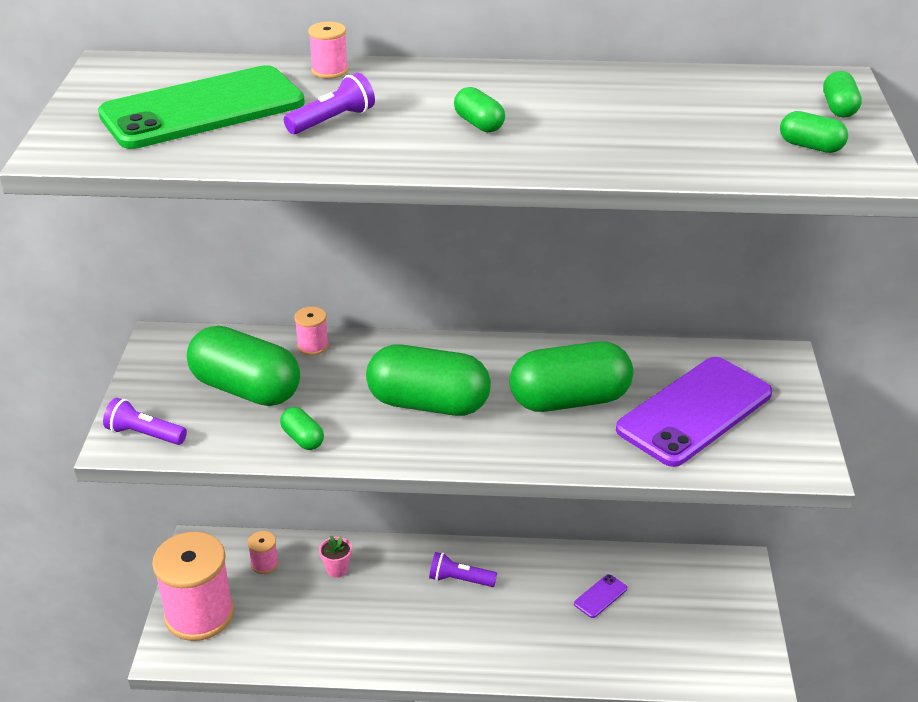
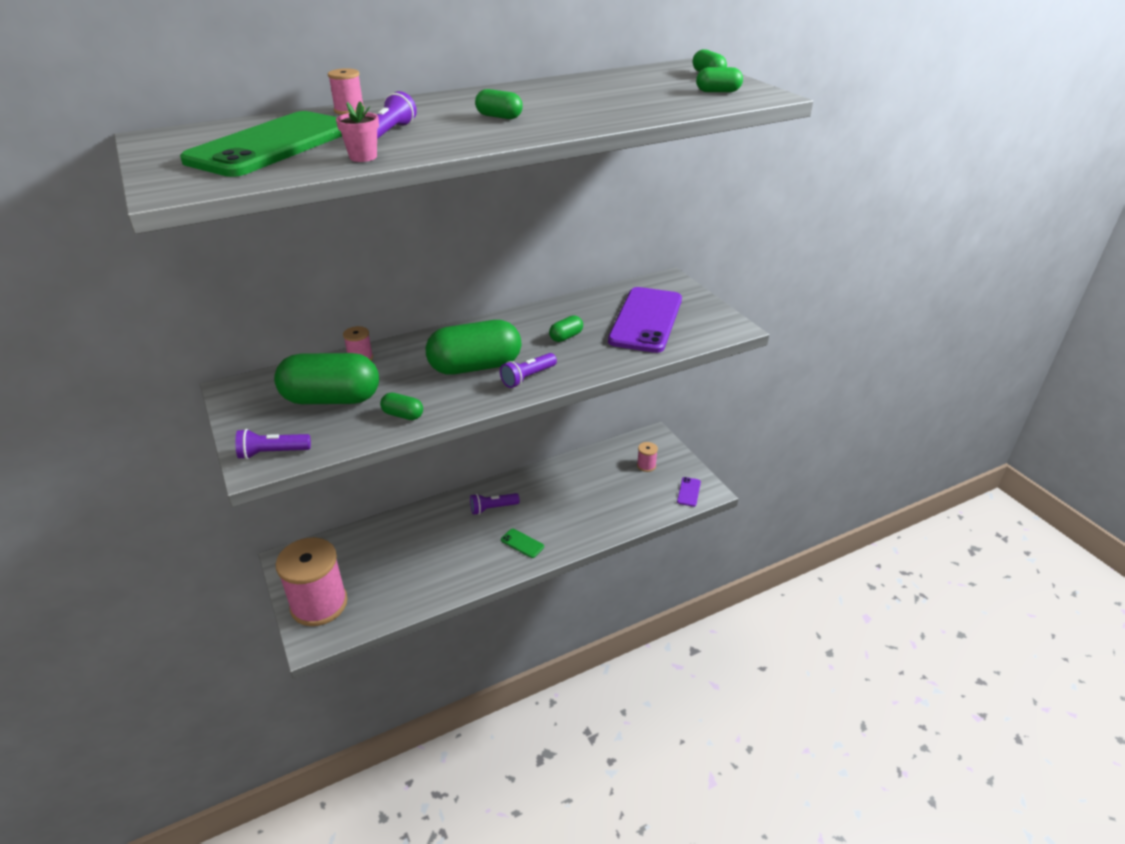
camera: 30 degrees left, 0 degrees up
pink spool [248,531,279,574] -> pink spool moved to [637,442,658,472]
pink flower pot [319,536,352,578] -> pink flower pot moved to [336,101,379,162]
green capsule [509,341,633,412] -> green capsule [549,315,583,342], size x0.44
purple phone [574,574,627,618] -> purple phone moved to [677,477,701,507]
none -> purple flashlight [500,353,557,388]
none -> green phone [501,529,544,558]

